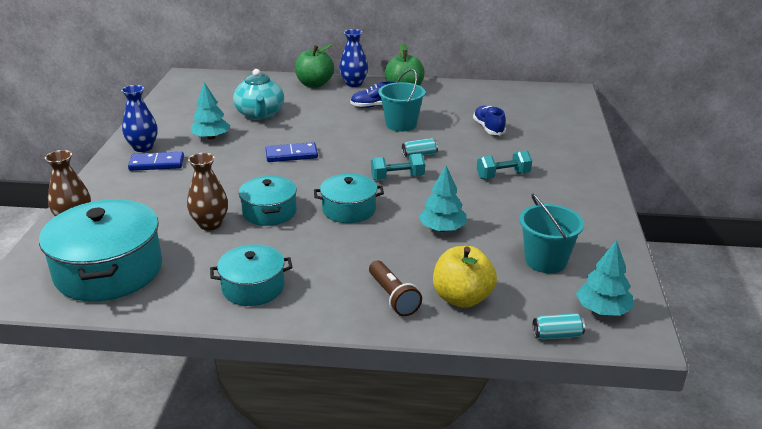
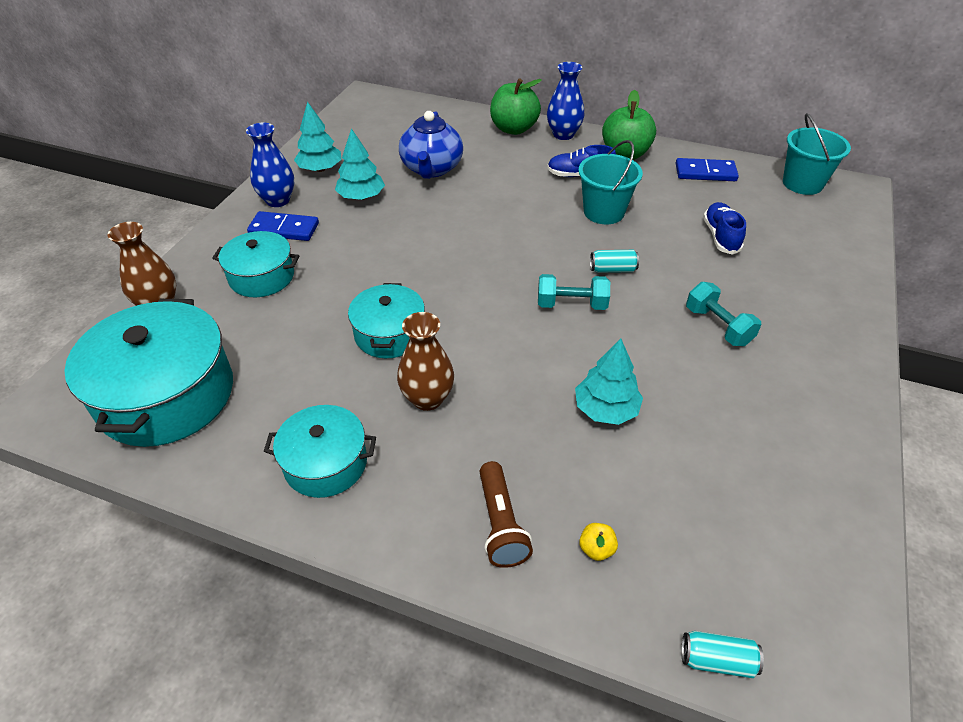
camera: 15 degrees right, 15 degrees up
brown vase [187,153,228,231] -> brown vase moved to [397,312,454,411]
turquoise teapot [233,69,284,120] -> blue teapot [399,111,463,179]
blue domino [266,142,318,162] -> blue domino moved to [676,158,739,181]
turquoise pot [314,174,384,223] -> turquoise pot moved to [212,231,299,297]
yellow apple [433,246,497,308] -> yellow apple [579,523,618,561], size x0.42
turquoise dumbbell [477,150,532,179] -> turquoise dumbbell turned 60 degrees clockwise [686,282,761,346]
turquoise bucket [519,194,584,273] -> turquoise bucket moved to [783,113,851,195]
turquoise tree [576,240,633,316] -> turquoise tree moved to [294,102,341,172]

